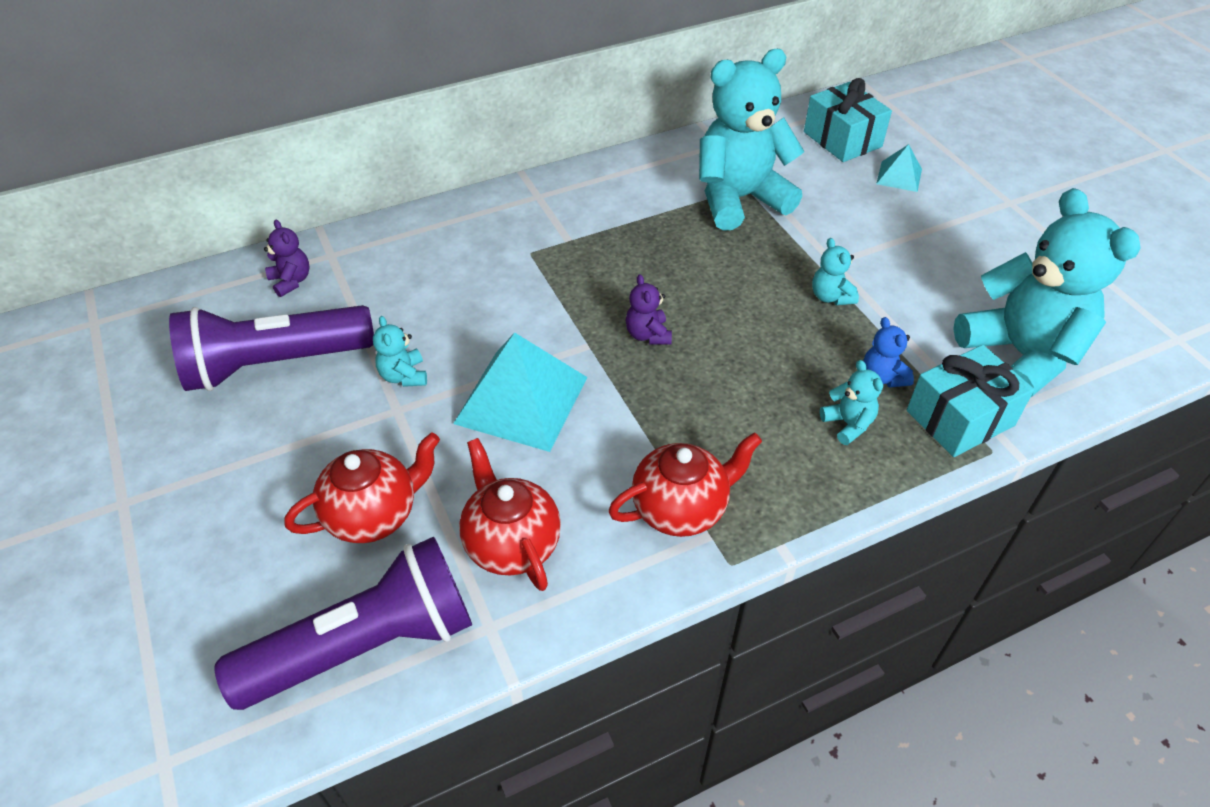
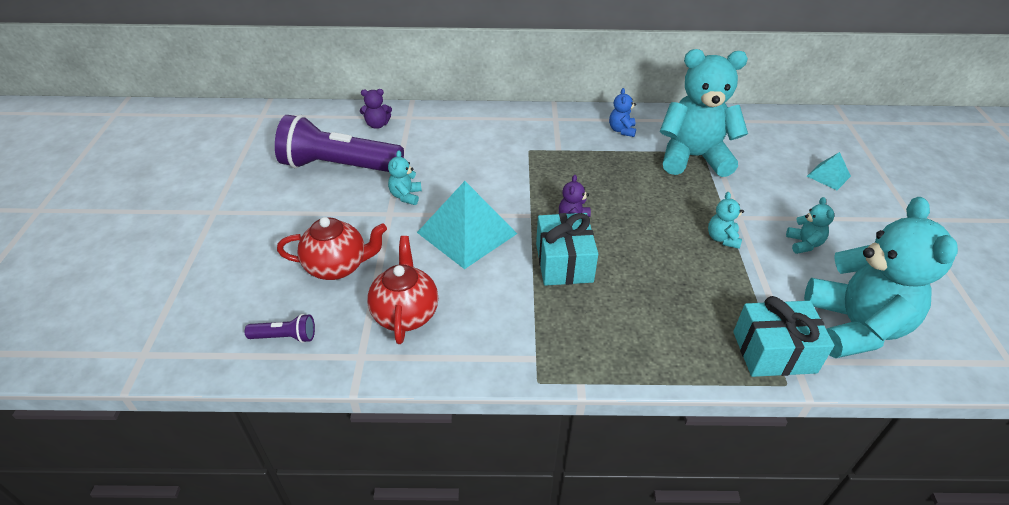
camera: 25 degrees right, 5 degrees down
purple flashlight [214,537,472,710] -> purple flashlight [245,314,315,343], size x0.42
purple teddy bear [264,220,310,297] -> purple teddy bear turned 90 degrees clockwise [360,89,392,129]
red teapot [608,433,762,537] -> none
turquoise gift [804,78,892,162] -> turquoise gift moved to [536,213,598,286]
turquoise teddy bear [820,360,883,445] -> turquoise teddy bear moved to [786,197,834,254]
blue teddy bear [863,317,914,388] -> blue teddy bear moved to [609,88,636,137]

